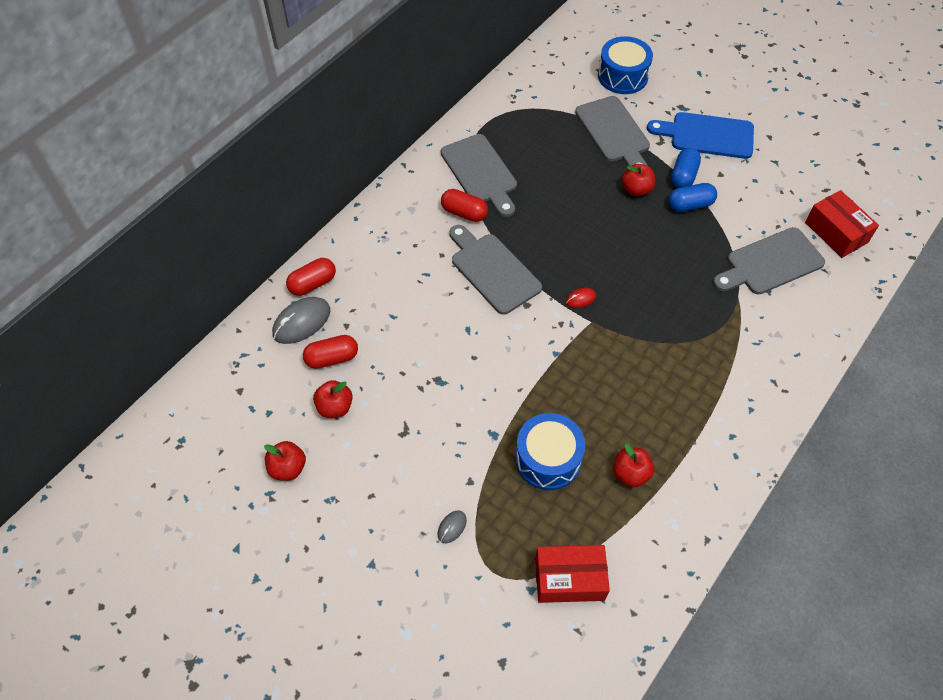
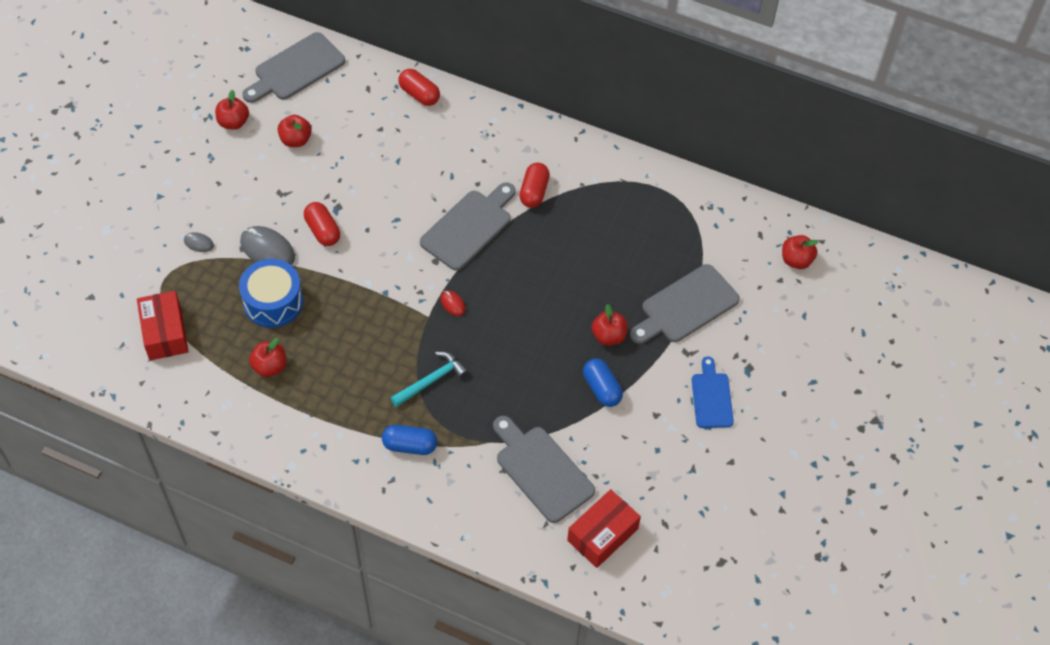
camera: 75 degrees right, 0 degrees up
grey mouse [272,297,330,344] -> grey mouse moved to [240,226,295,265]
red capsule [303,335,358,369] -> red capsule moved to [304,202,340,246]
grey cutting board [441,134,517,217] -> grey cutting board moved to [243,32,345,103]
blue drum [598,36,653,94] -> none
blue cutting board [647,112,754,159] -> blue cutting board [692,356,734,428], size x0.65
blue capsule [671,148,701,188] -> blue capsule moved to [382,425,437,455]
none -> turquoise hammer [391,352,468,407]
none -> red apple [782,235,818,269]

